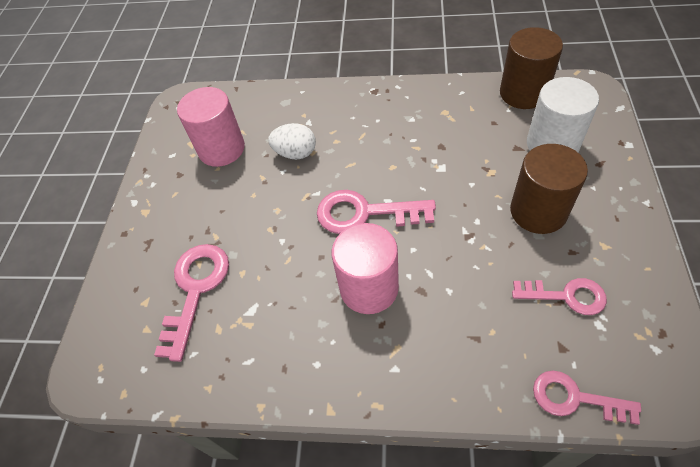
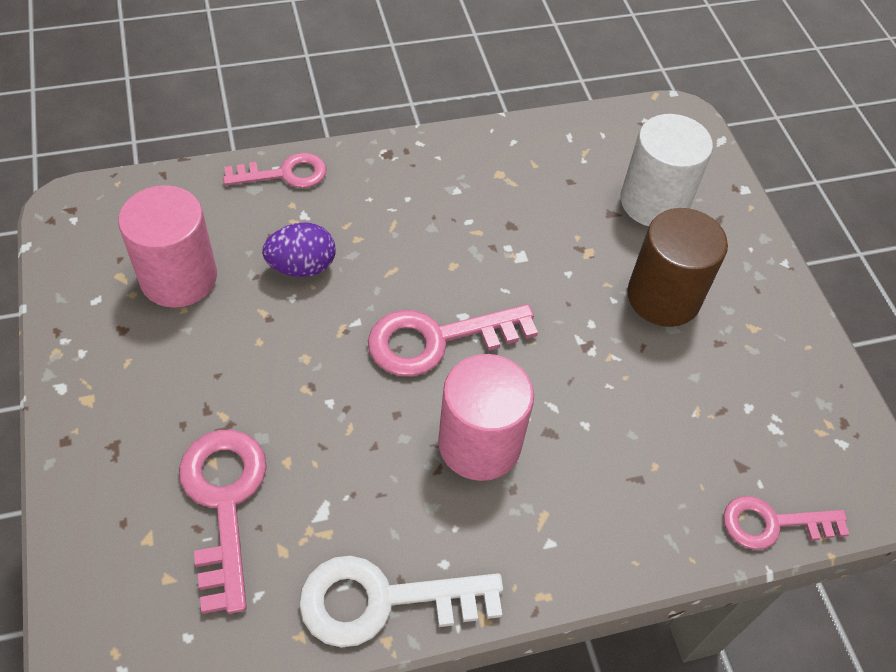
camera: 30 degrees left, 0 degrees up
white egg [268,123,316,159] -> purple egg [262,222,335,277]
brown cylinder [500,27,563,109] -> none
pink key [512,278,607,315] -> pink key moved to [223,153,326,188]
none -> white key [299,556,503,647]

